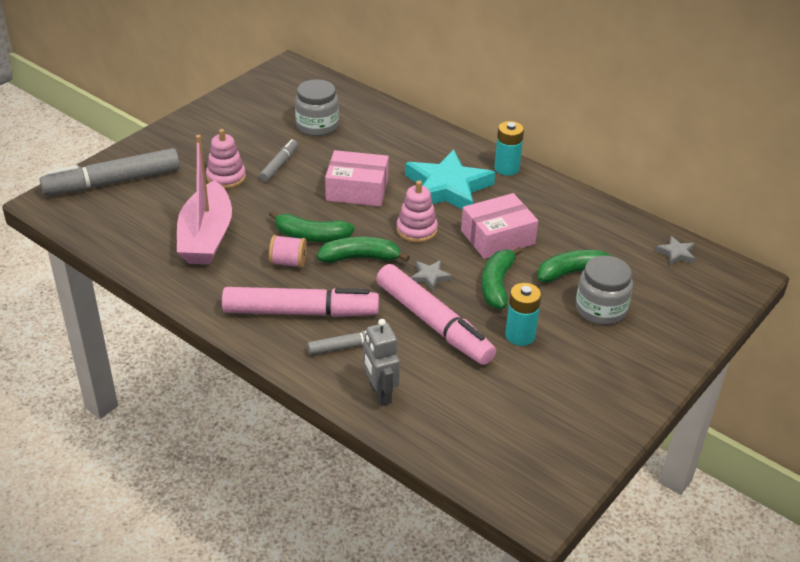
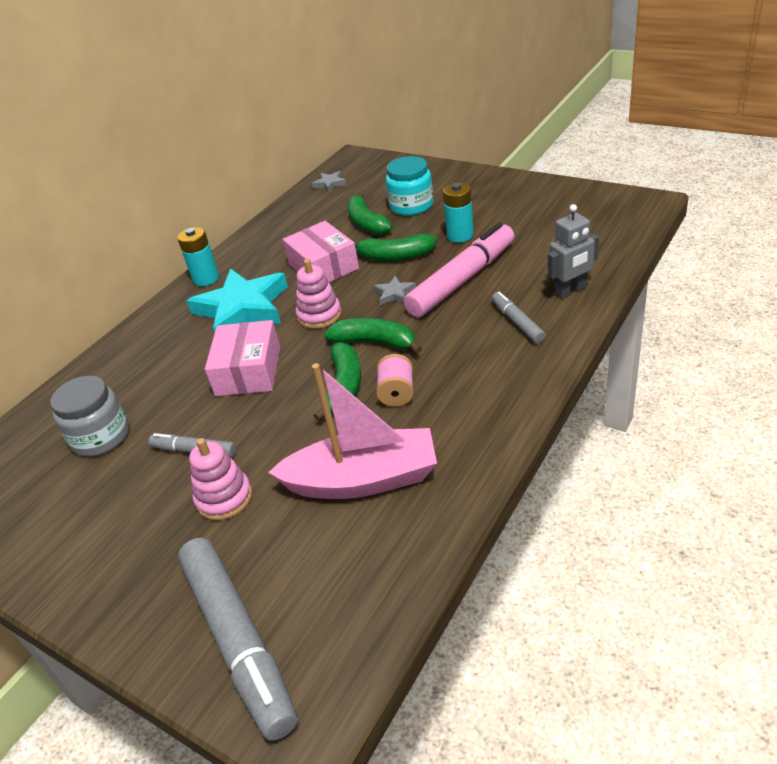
camera: 90 degrees left, 0 degrees up
pink marker [222,287,379,317] -> none
green banana [317,237,410,263] -> green banana turned 120 degrees clockwise [324,318,422,354]
grey jar [576,256,633,325] -> turquoise jar [386,156,433,216]

